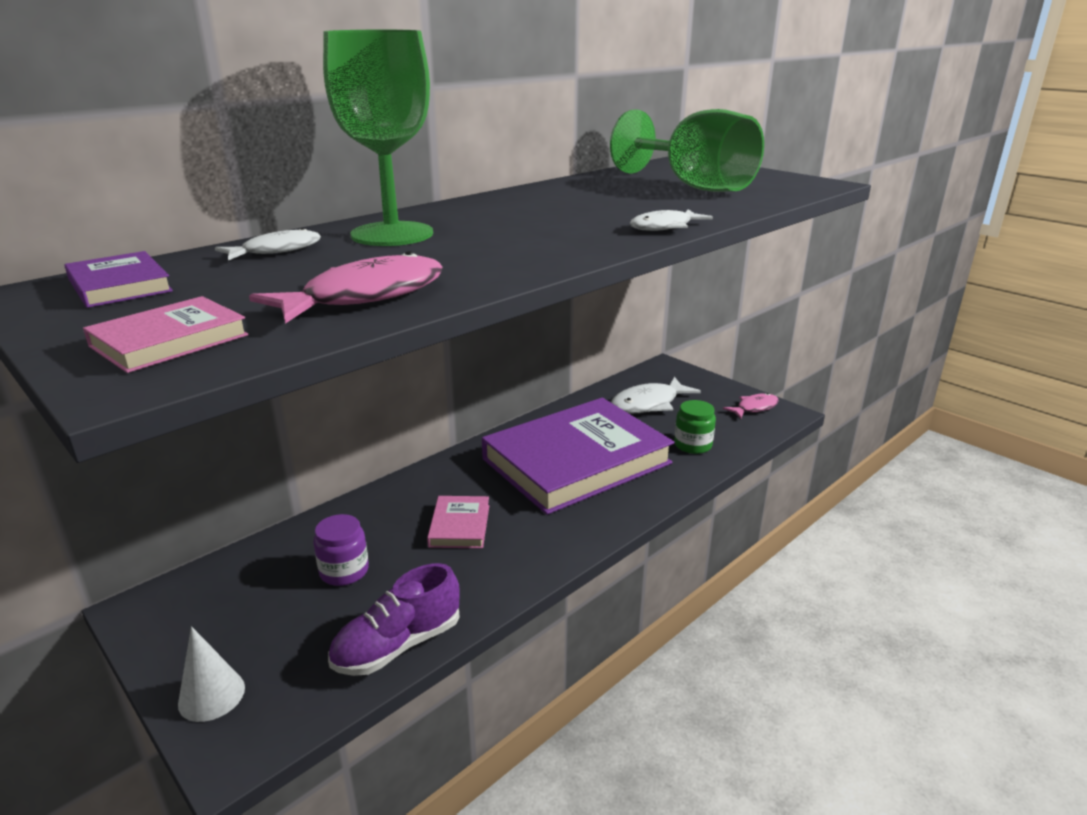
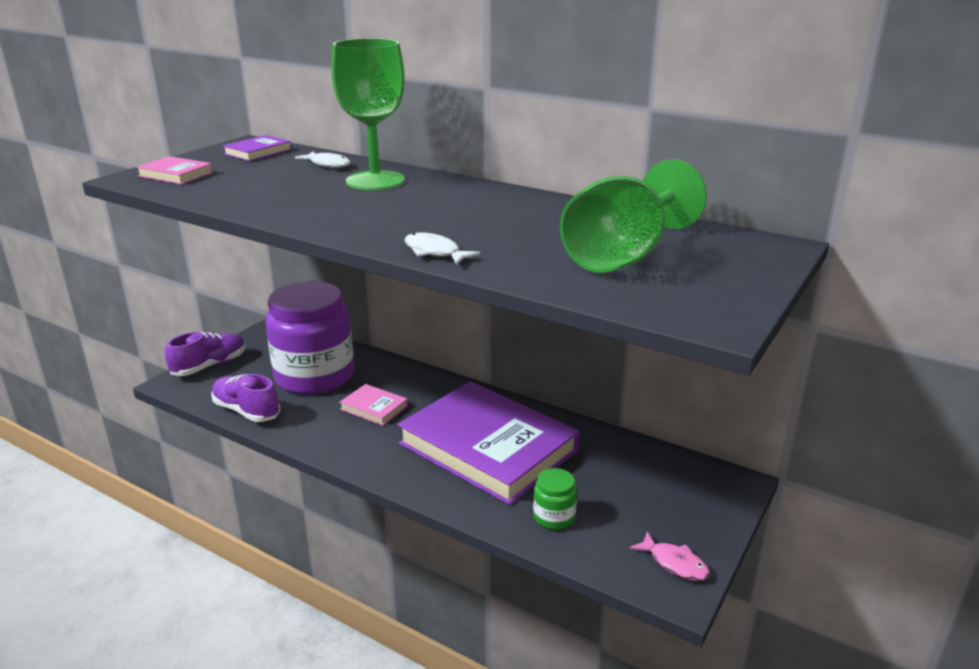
camera: 75 degrees right, 0 degrees up
white cone [178,626,245,722] -> purple shoe [165,332,246,376]
pink fish [249,251,443,324] -> none
purple jar [313,514,369,586] -> purple jar [266,281,354,395], size x2.44
pink book [427,496,489,549] -> pink book turned 45 degrees clockwise [339,384,408,426]
white fish [611,377,701,413] -> none

